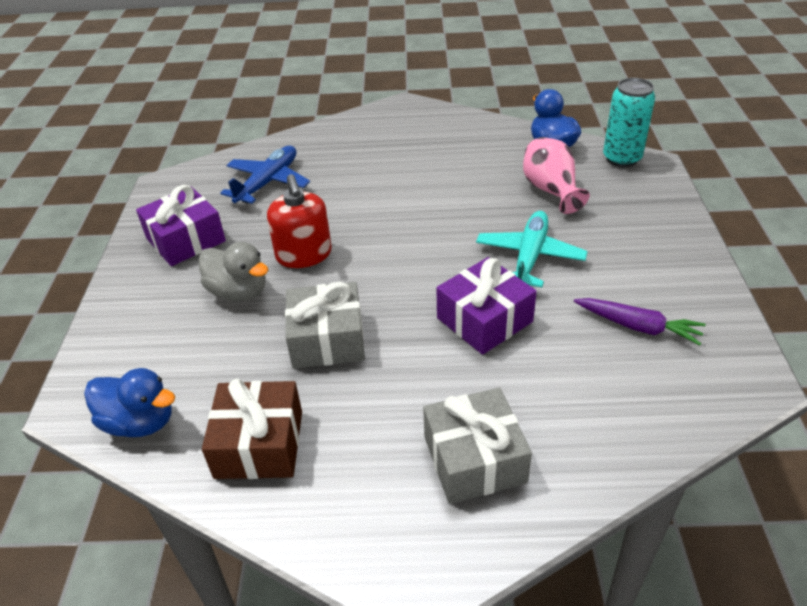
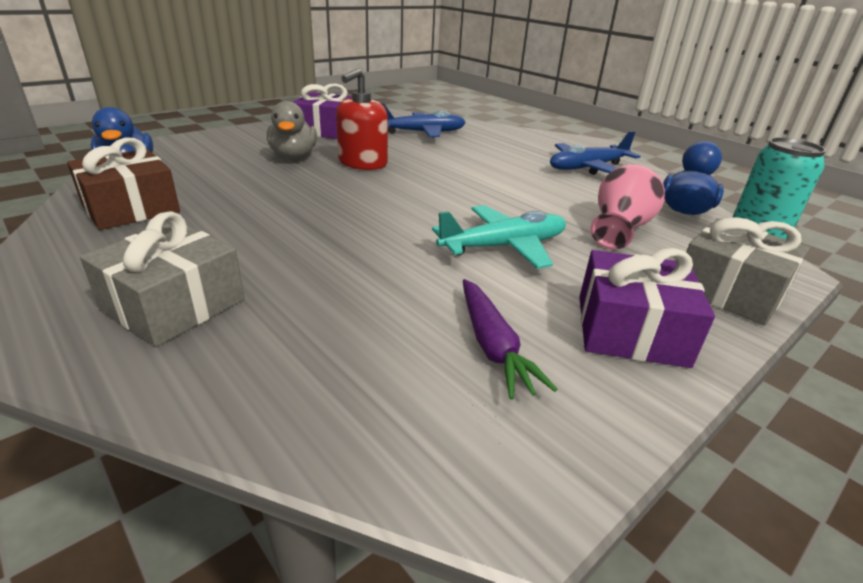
camera: 45 degrees right, 10 degrees down
grey gift [285,282,365,368] -> grey gift moved to [686,217,810,325]
purple gift [436,257,537,355] -> purple gift moved to [579,248,715,368]
none -> blue plane [550,131,641,175]

